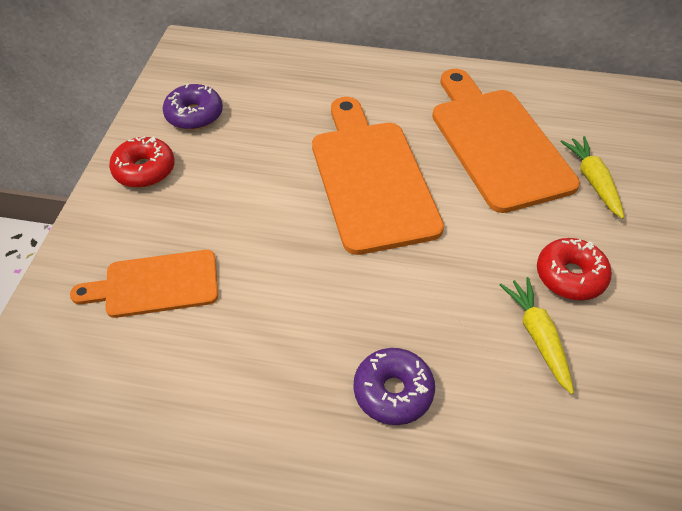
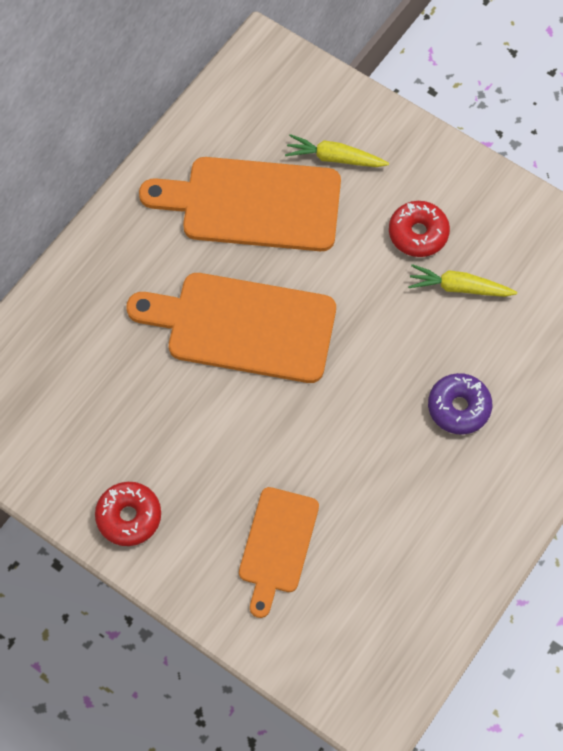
camera: 65 degrees left, 15 degrees up
purple donut [163,84,223,130] -> none

